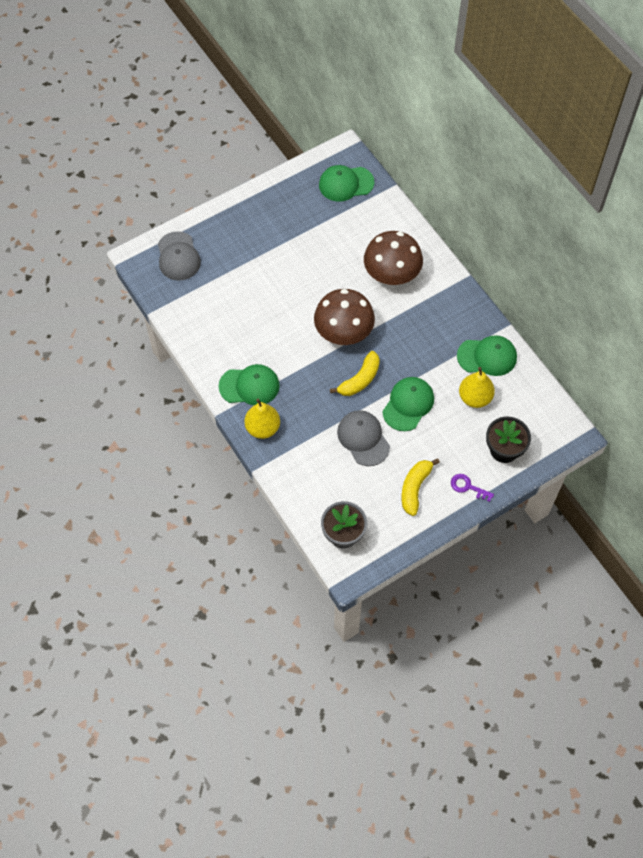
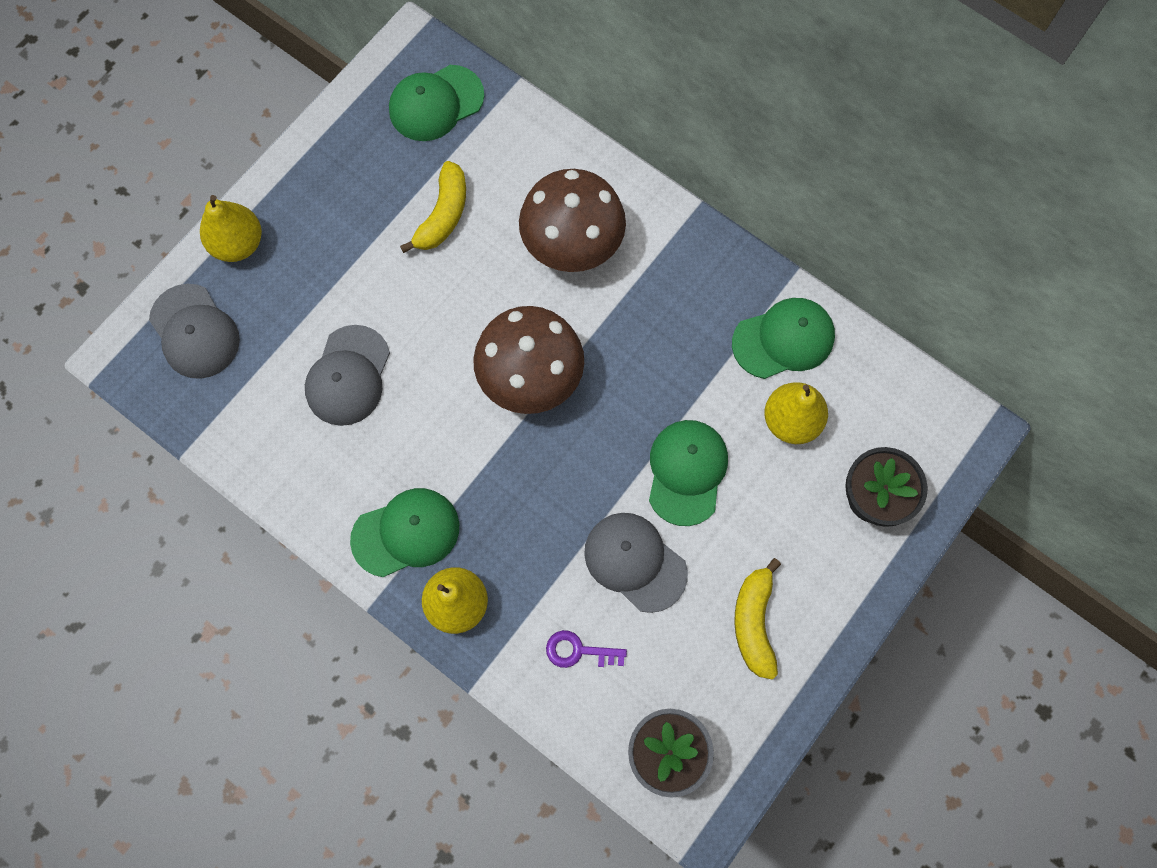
camera: 20 degrees left, 10 degrees up
yellow banana [330,351,380,396] -> yellow banana moved to [400,161,466,253]
purple key [451,474,494,502] -> purple key moved to [546,630,627,668]
none -> yellow pear [200,195,262,262]
none -> grey cap [305,325,390,426]

